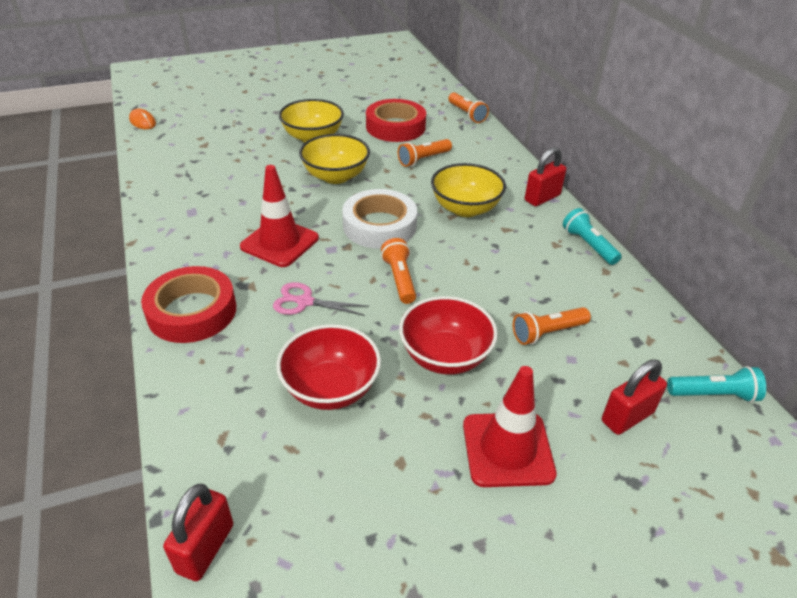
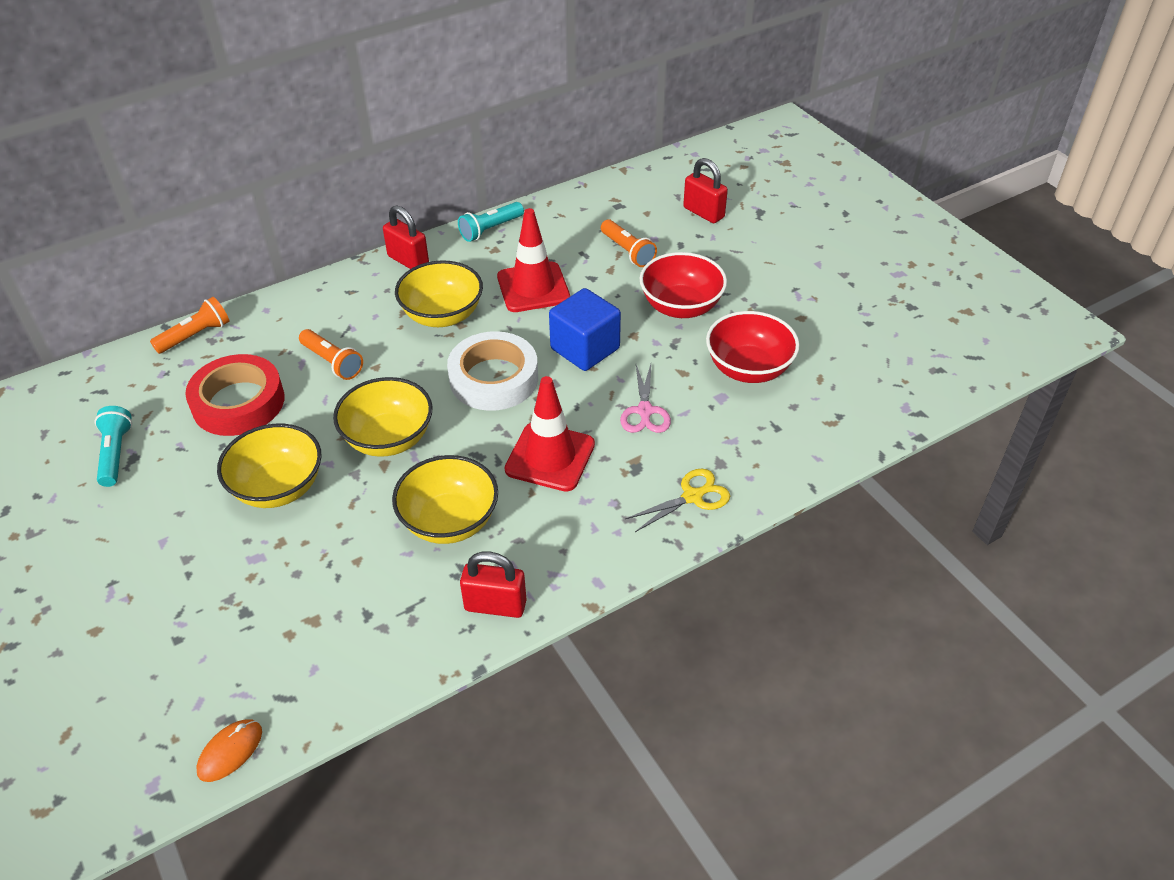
camera: 100 degrees left, 5 degrees up
red tape [141,266,236,343] -> yellow scissors [625,468,730,532]
red padlock [163,484,233,581] -> red padlock moved to [460,552,526,618]
orange flashlight [381,238,416,304] -> blue cube [549,288,621,371]
red traffic cone [463,366,557,487] -> red traffic cone moved to [497,208,570,312]
turquoise flashlight [667,366,766,403] -> turquoise flashlight moved to [95,406,132,487]
none -> yellow bowl [392,455,498,544]

